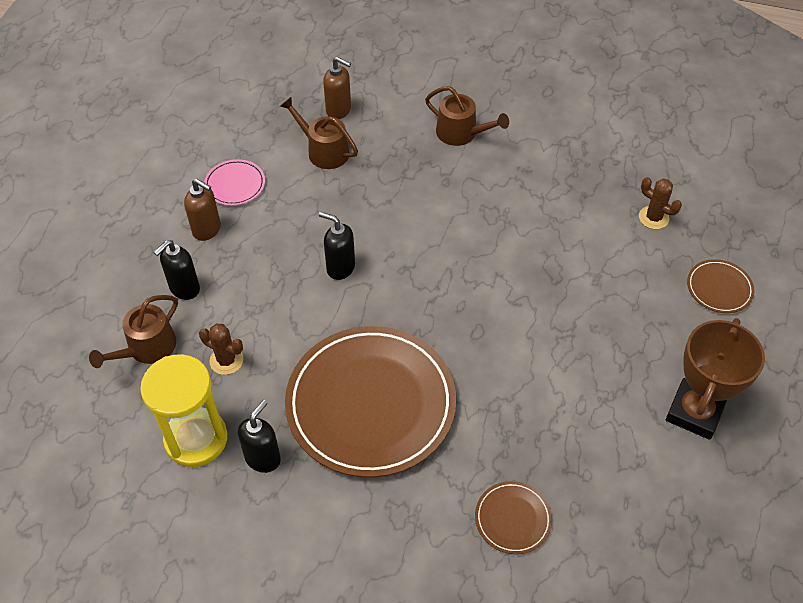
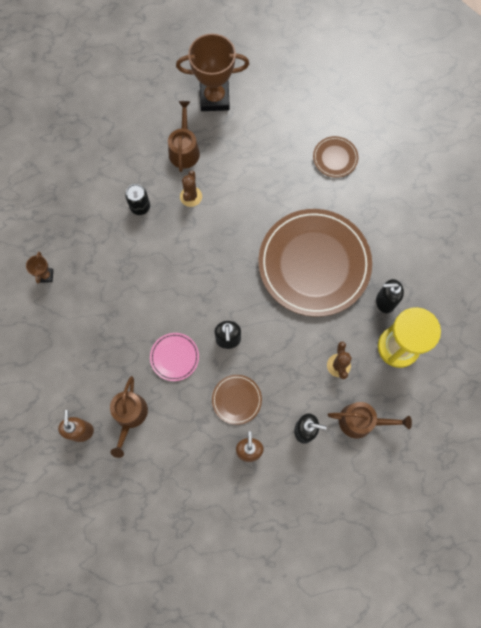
camera: 120 degrees left, 20 degrees up
pink plate [204,159,265,206] -> pink plate moved to [150,333,199,381]
brown watering can [425,86,509,146] -> brown watering can moved to [168,101,200,172]
brown cactus [639,177,682,229] -> brown cactus moved to [180,170,202,207]
brown plate [687,259,754,313] -> brown plate moved to [212,375,262,425]
none -> brown trophy [26,252,53,284]
none -> black can [125,184,150,215]

